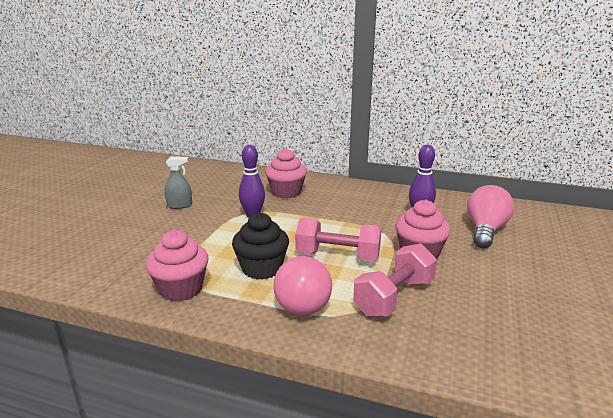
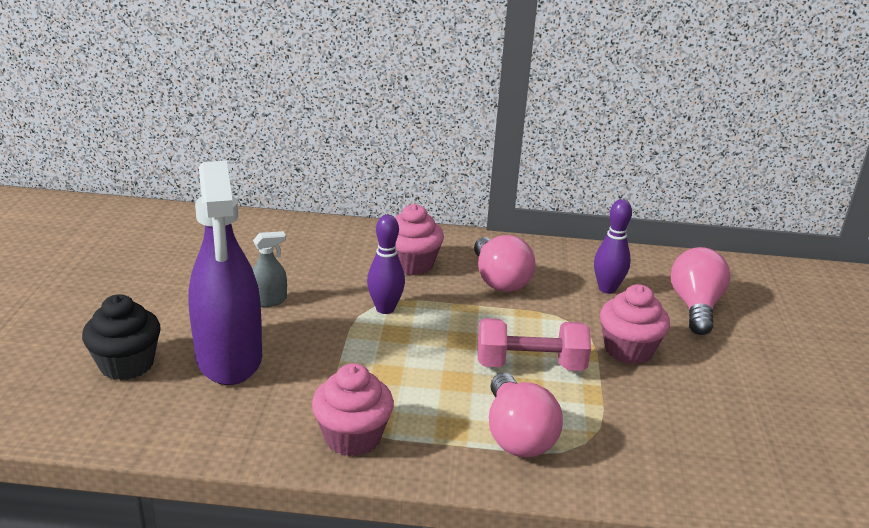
camera: 15 degrees left, 5 degrees up
black cupcake [232,213,289,280] -> black cupcake moved to [82,294,161,380]
pink dumbbell [353,244,437,317] -> none
none -> purple spray bottle [188,161,262,385]
none -> pink light bulb [474,235,536,292]

